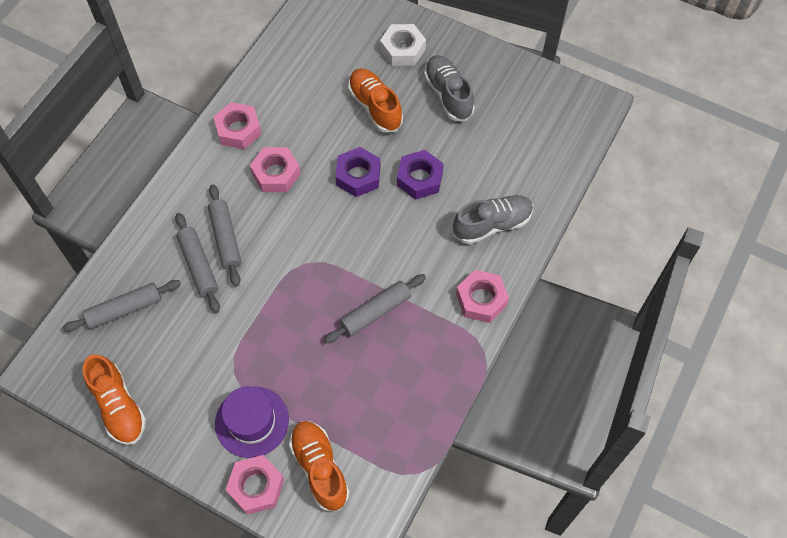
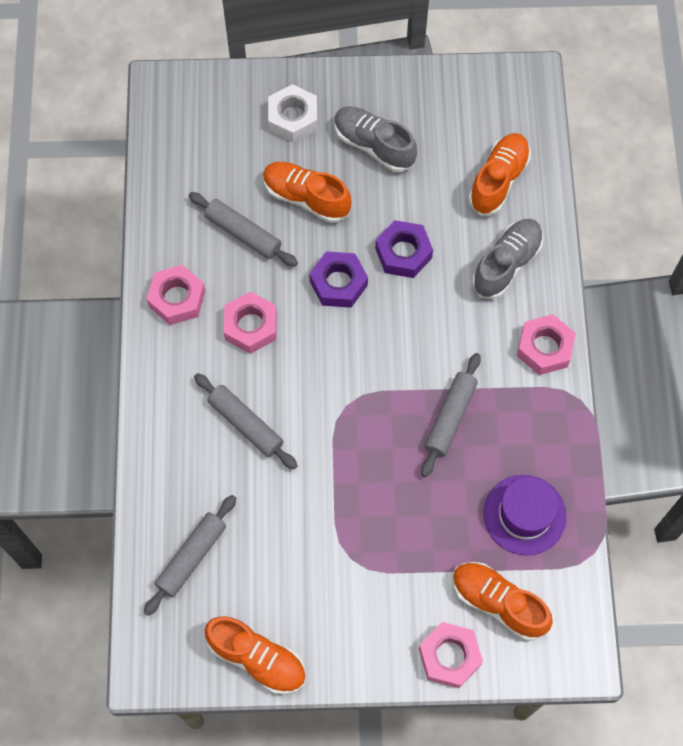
camera: 30 degrees left, 5 degrees up
grey rolling pin [175,213,220,313] -> grey rolling pin moved to [189,192,298,267]
purple hat [215,386,289,458] -> purple hat moved to [483,475,567,555]
none -> orange shoe [468,133,531,215]

